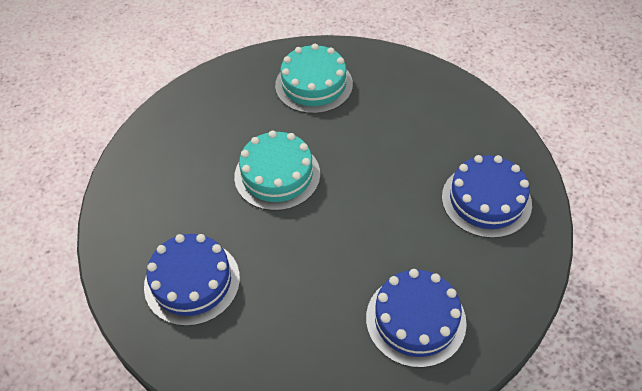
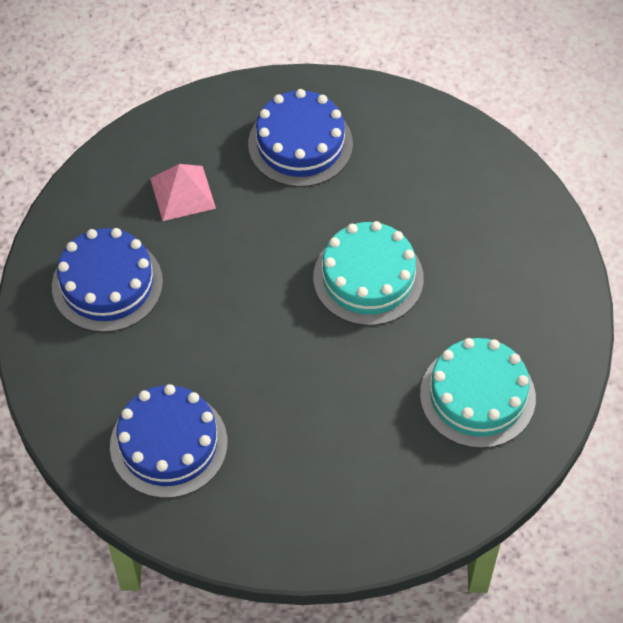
camera: 125 degrees right, 5 degrees up
none -> pink pyramid [150,164,216,221]

